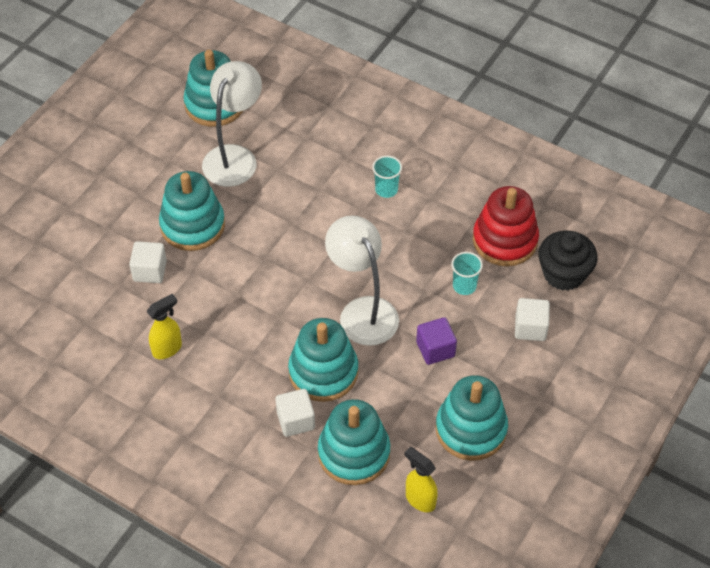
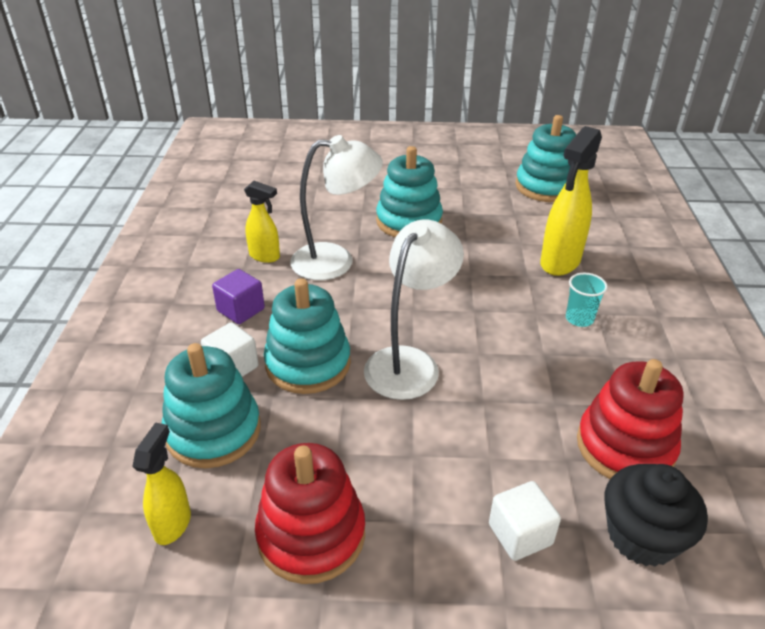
camera: 60 degrees right, 15 degrees down
white cube [129,241,167,283] -> none
white lamp [202,61,262,187] -> white lamp moved to [290,135,383,280]
purple cube [416,317,457,365] -> purple cube moved to [212,269,265,324]
turquoise stacking toy [435,375,508,461] -> red stacking toy [255,443,365,584]
turquoise cup [451,252,483,295] -> none
none -> yellow spray bottle [540,126,602,276]

